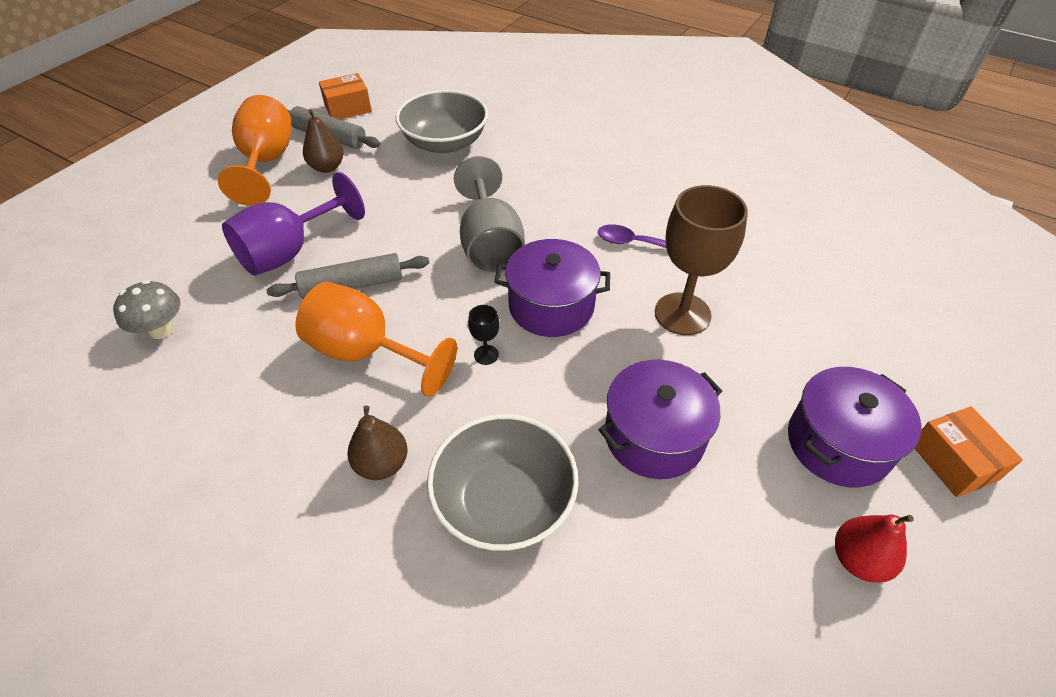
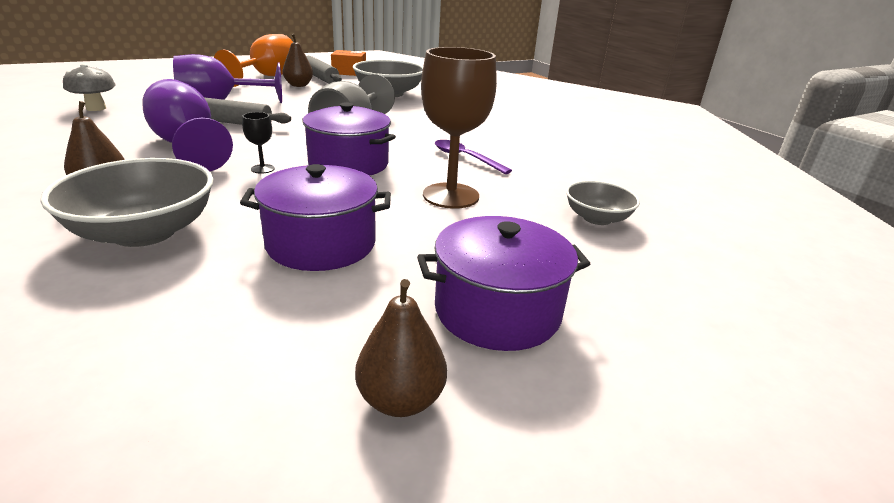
camera: 25 degrees right, 20 degrees down
orange goblet [295,282,457,397] -> purple goblet [142,79,233,171]
red pear [835,515,914,583] -> brown pear [355,279,447,417]
orange box [915,406,1023,498] -> none
none -> grey bowl [566,181,640,225]

